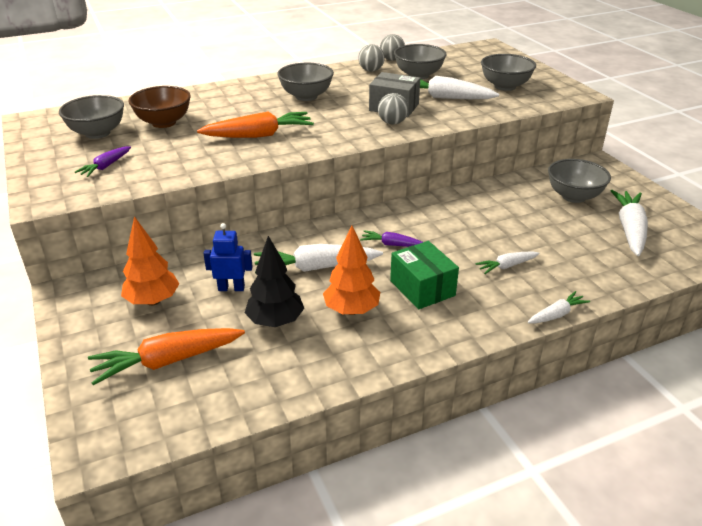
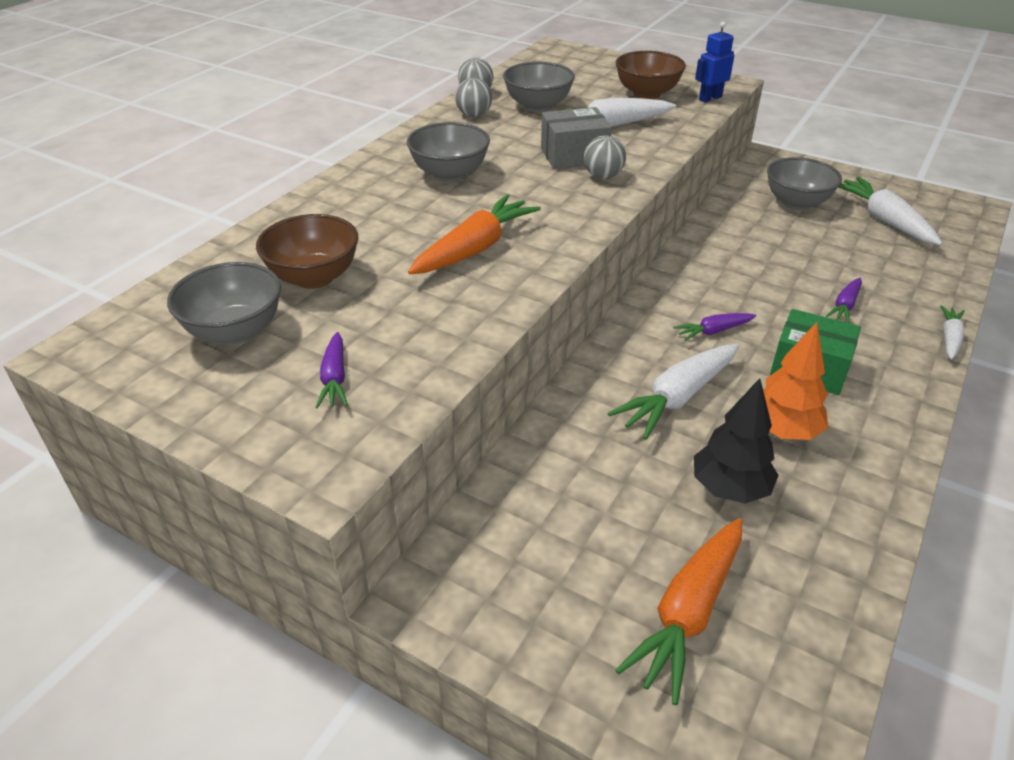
camera: 35 degrees left, 5 degrees up
orange tree [121,216,179,306] -> none
blue robot [203,223,253,291] -> blue robot moved to [695,22,734,102]
white carrot [475,252,540,274] -> purple carrot [826,278,862,323]
grey bowl [481,54,536,91] -> brown bowl [615,51,686,99]

